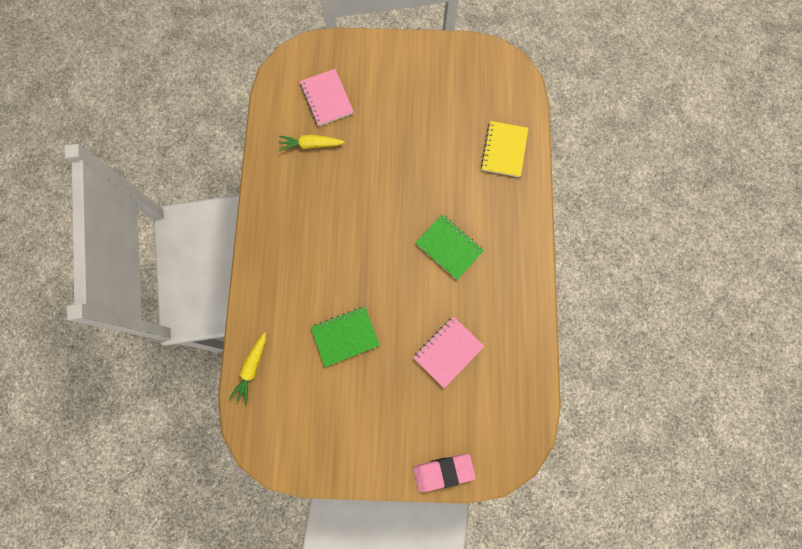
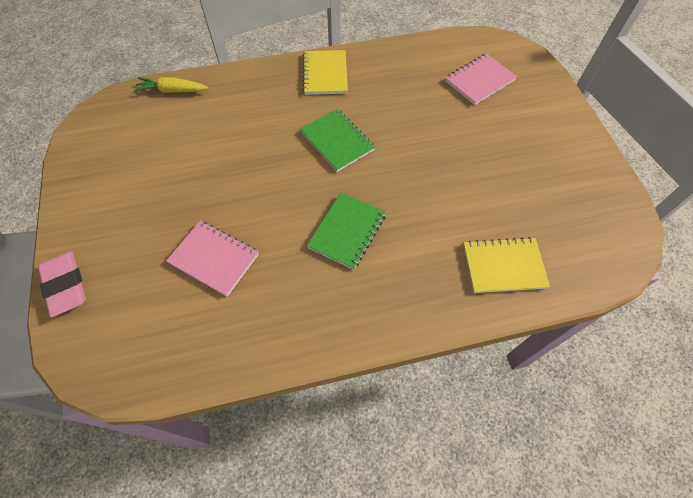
camera: 75 degrees right, 15 degrees down
yellow carrot [279,135,345,151] -> none
green notebook [311,306,380,367] -> green notebook moved to [300,109,375,172]
none -> yellow notebook [303,50,348,95]

